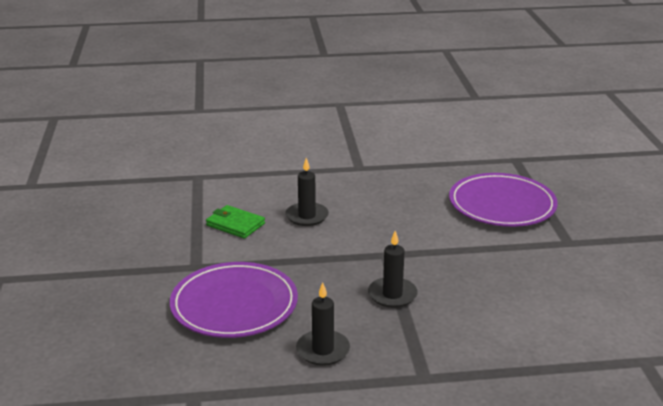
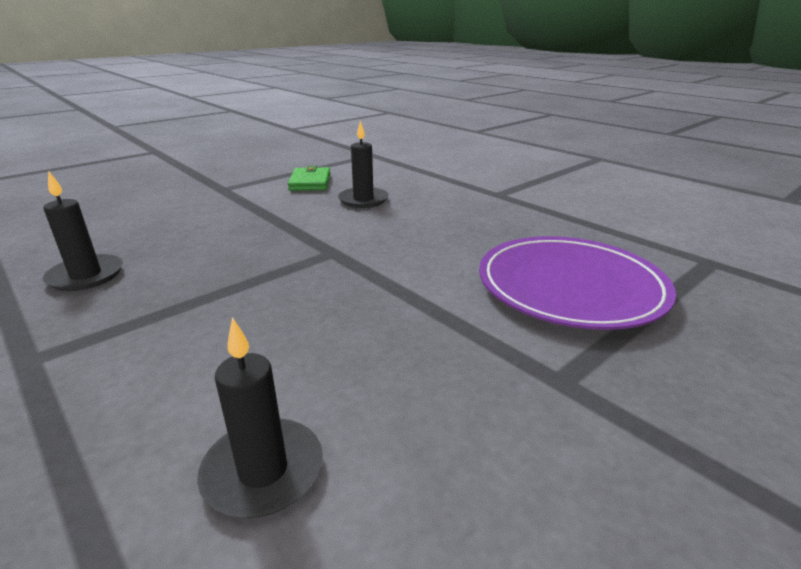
camera: 55 degrees right, 0 degrees up
purple plate [170,262,298,338] -> none
black candle [368,231,418,308] -> black candle moved to [197,317,323,518]

